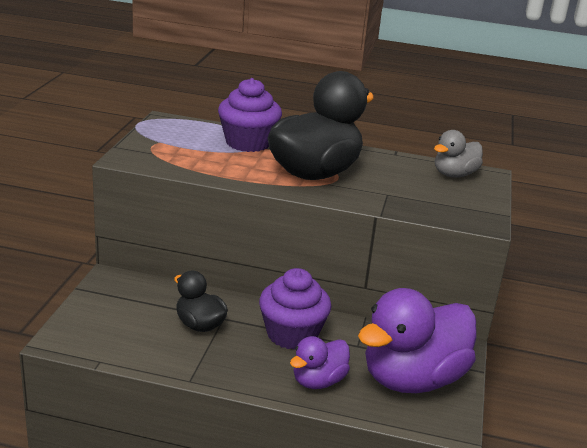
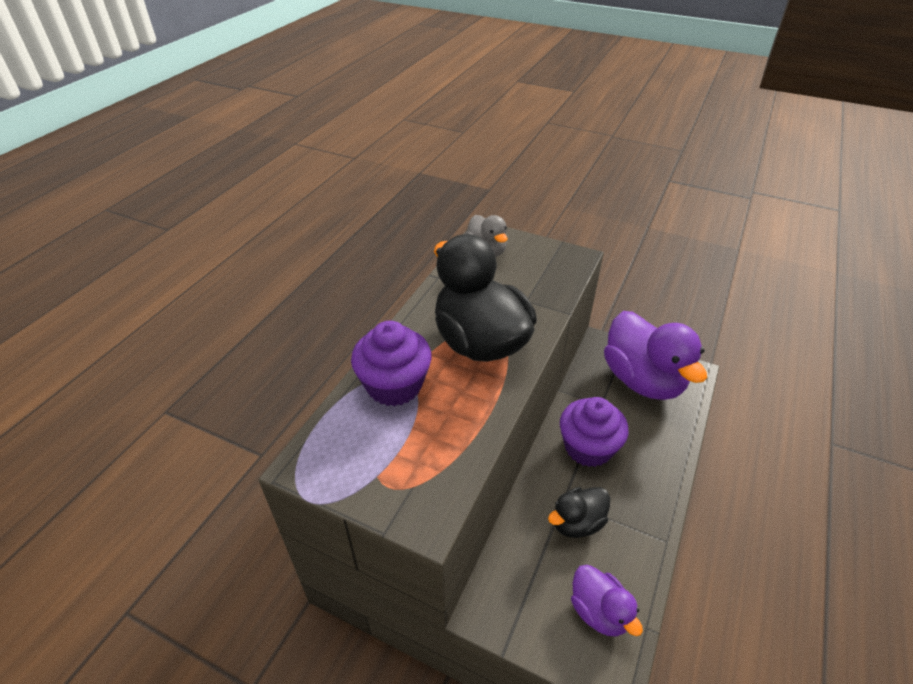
camera: 75 degrees left, 15 degrees up
purple duck [290,336,350,389] -> purple duck moved to [571,565,643,636]

